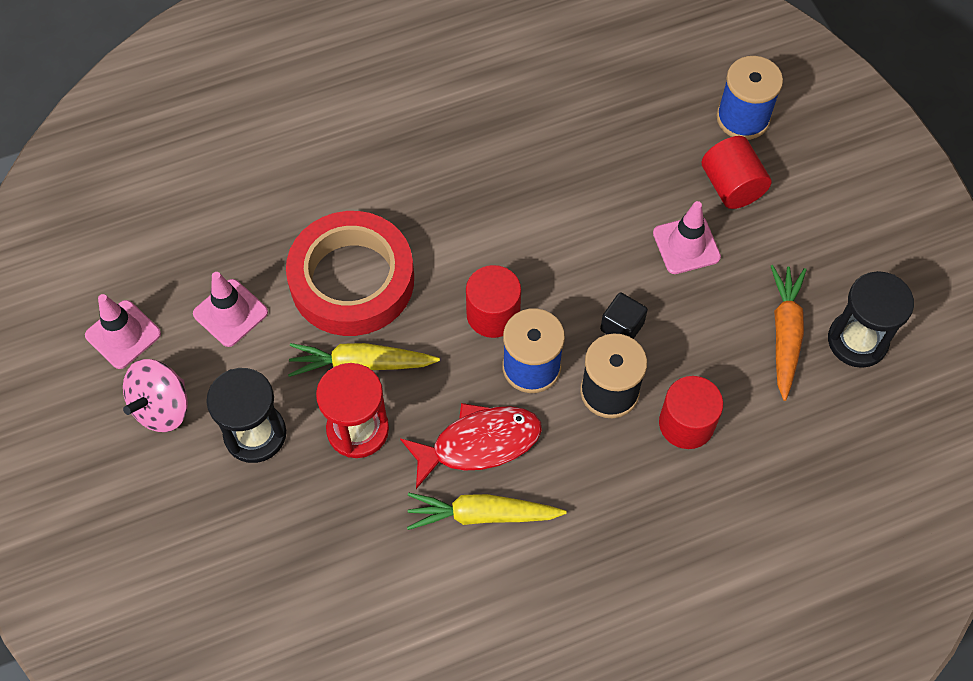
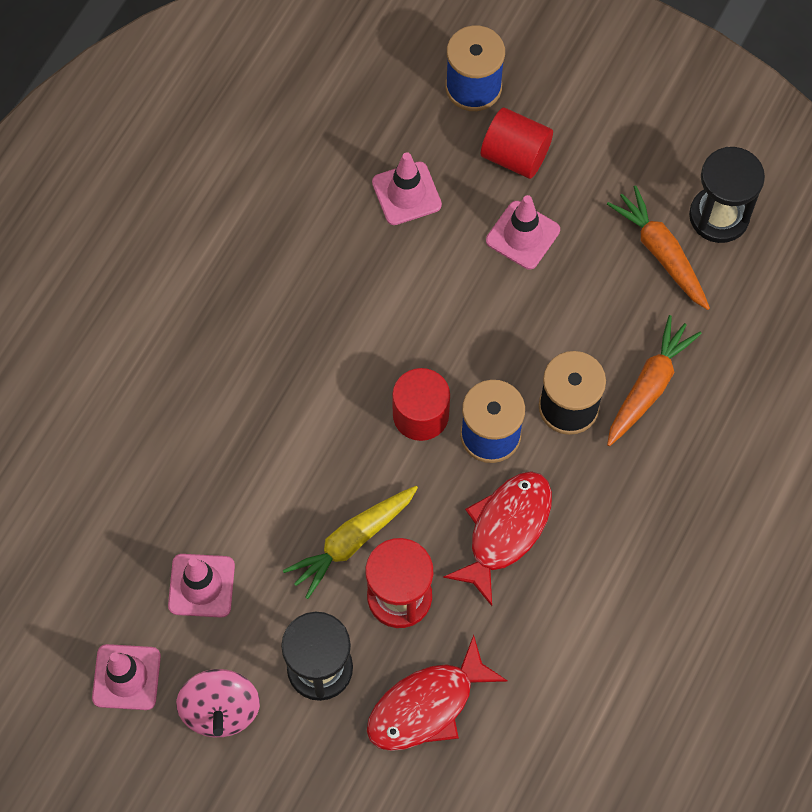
camera: 40 degrees left, 5 degrees up
red tape [286,211,414,336] -> none
yellow carrot [407,493,567,530] -> none
black cube [600,292,648,339] -> none
red cylinder [659,376,723,449] -> orange carrot [607,315,702,446]
none -> red fish [367,635,508,751]
none -> pink traffic cone [372,152,442,225]

